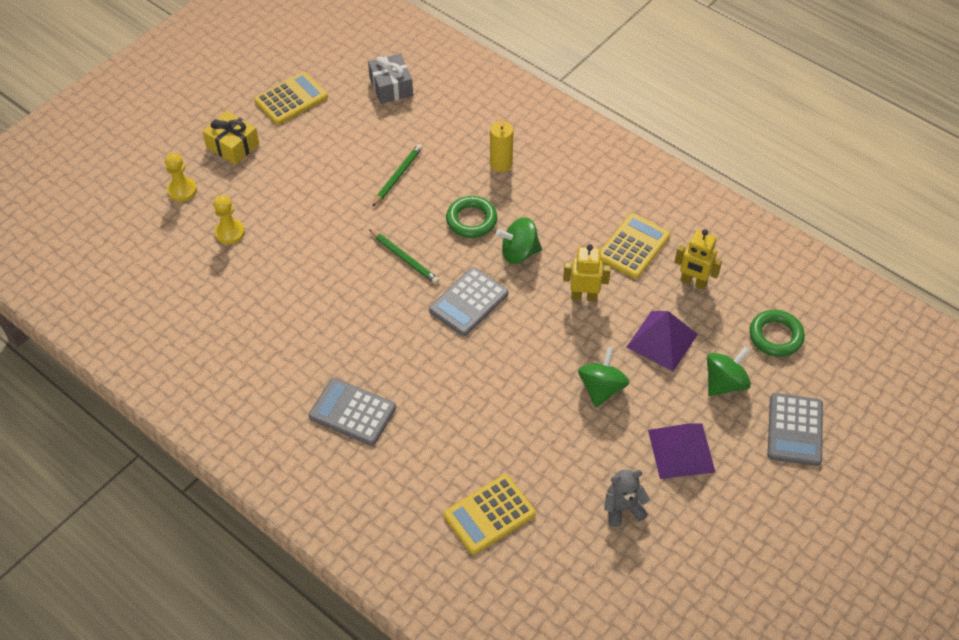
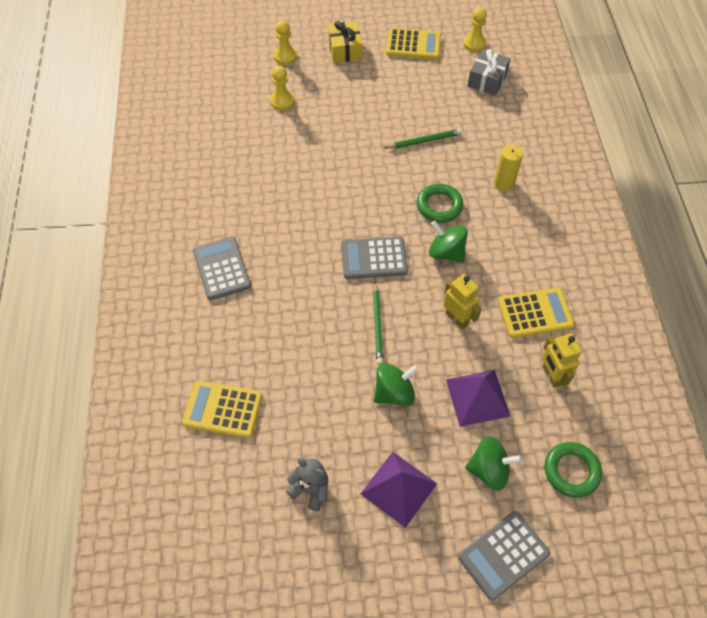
camera: 45 degrees right, 5 degrees up
green pencil [369,229,439,284] -> green pencil moved to [373,281,383,365]
none -> yellow pawn [463,7,487,52]

